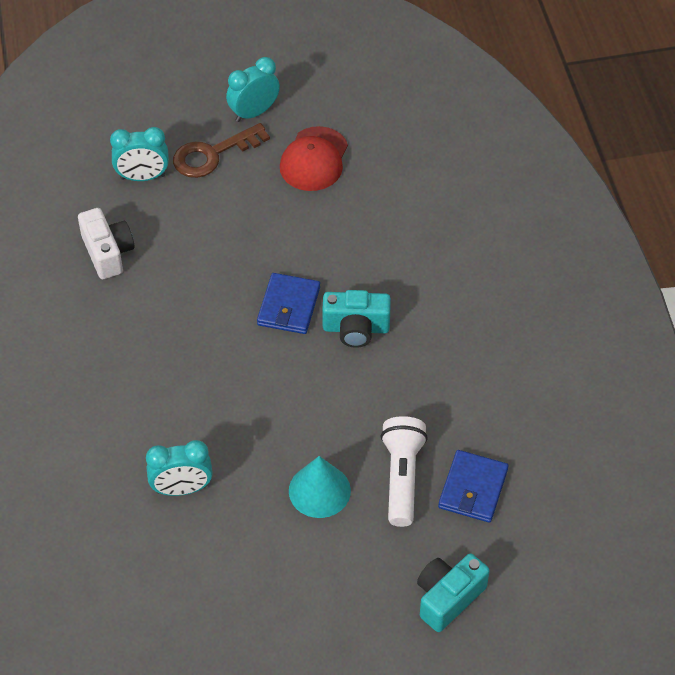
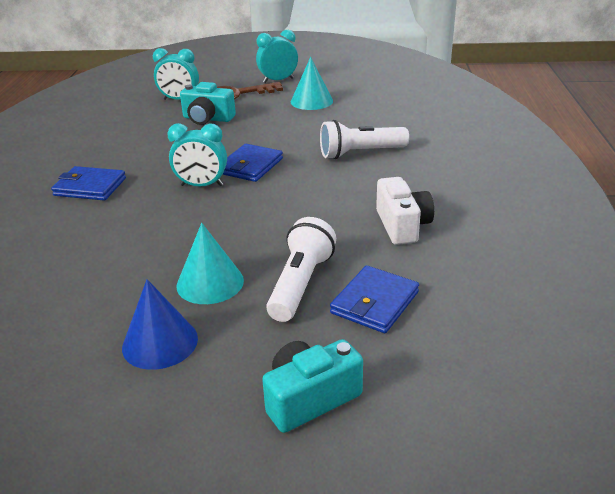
camera: 15 degrees right, 20 degrees down
white camera [78,208,134,279] -> white camera moved to [376,177,434,245]
turquoise clock [146,440,213,496] -> turquoise clock moved to [167,123,227,187]
red cap [280,126,348,191] -> turquoise cone [291,57,333,110]
turquoise camera [322,290,391,348] -> turquoise camera moved to [180,82,236,125]
none -> blue wallet [51,166,126,200]
none -> blue cone [122,279,198,370]
none -> white flashlight [320,120,409,159]

